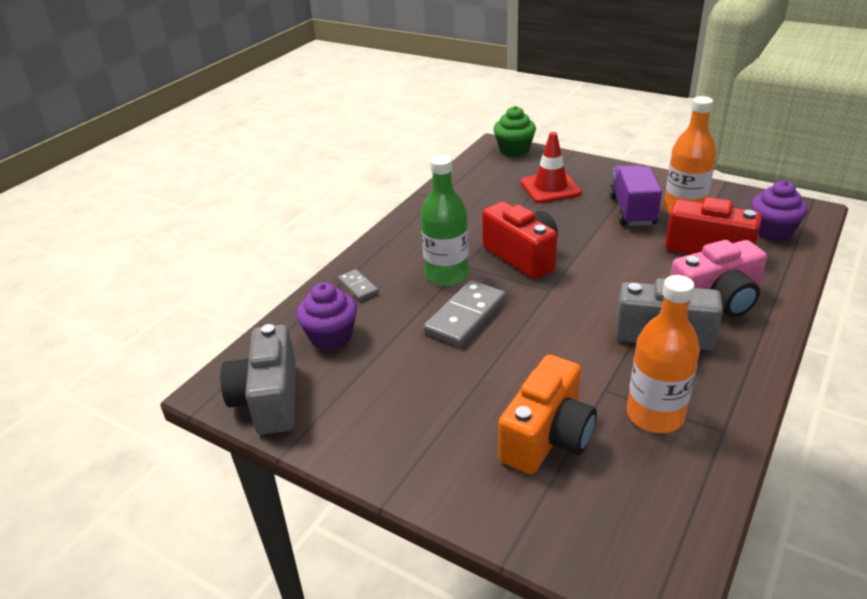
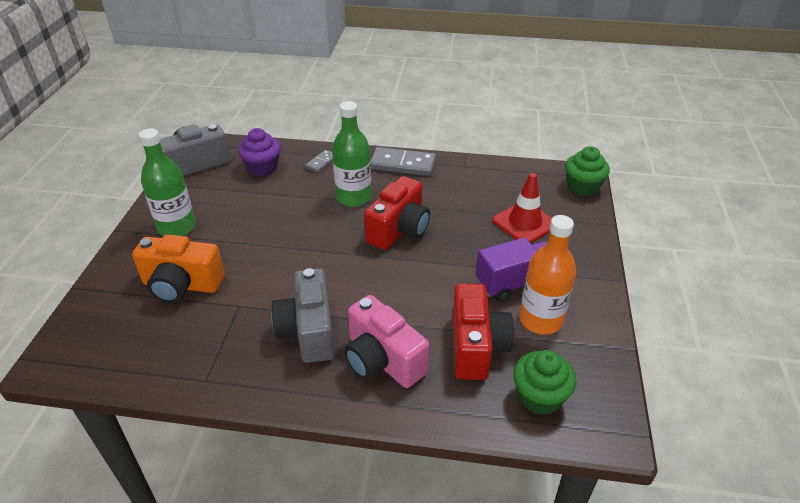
camera: 65 degrees right, 5 degrees up
grey domino [423,280,506,347] -> grey domino moved to [371,147,436,176]
orange bottle [627,275,700,433] -> none
purple cupcake [751,181,808,241] -> green cupcake [513,350,576,415]
none -> green bottle [139,128,196,236]

